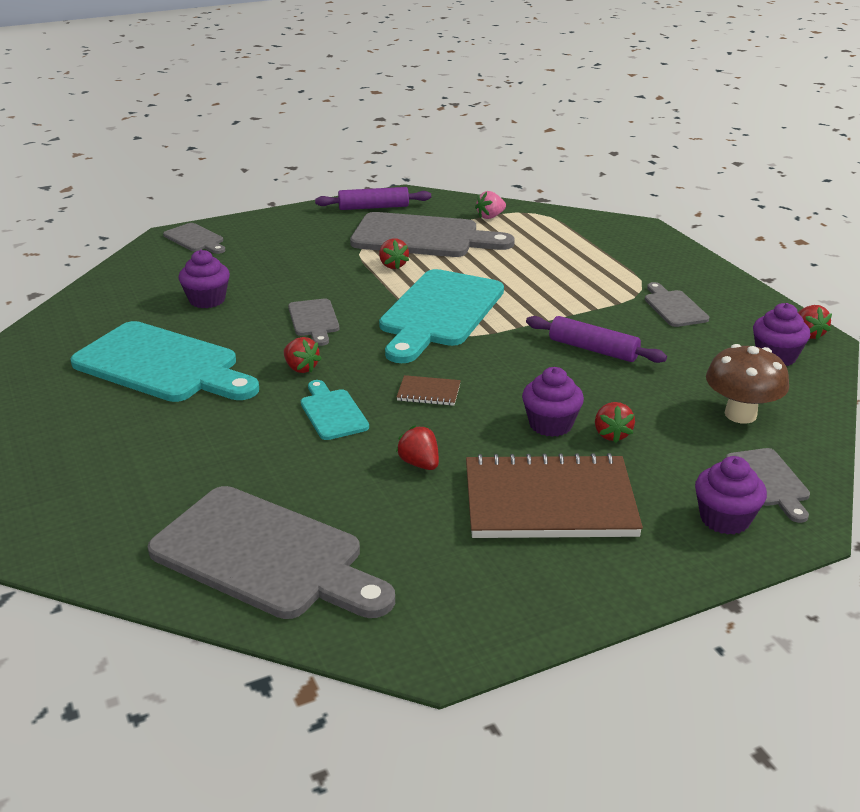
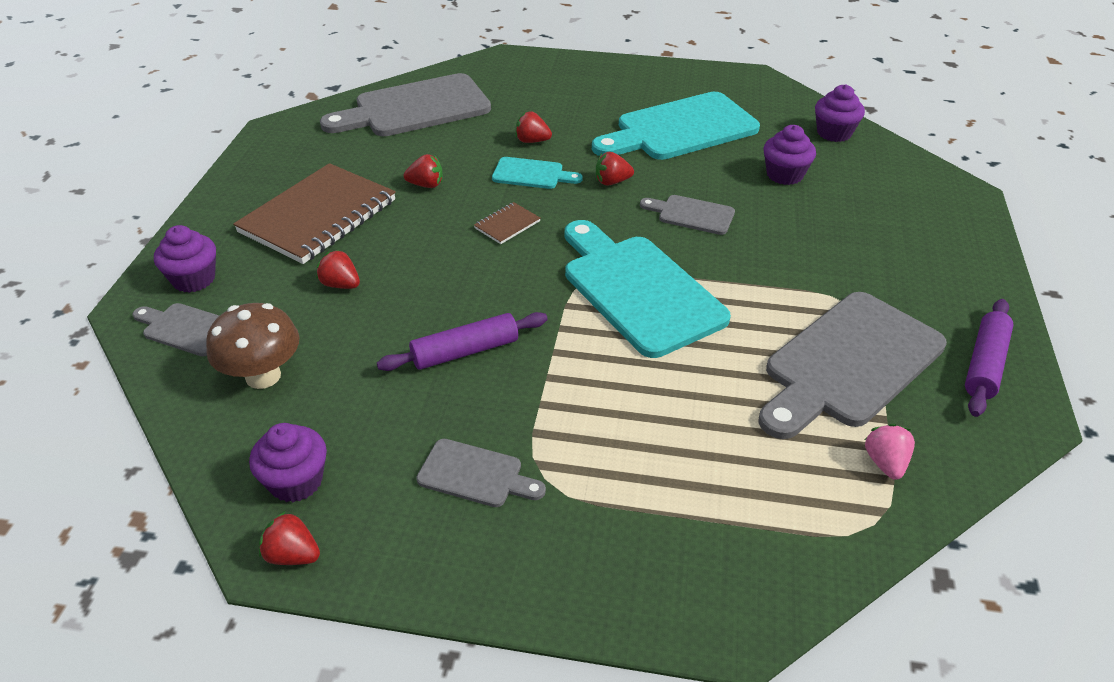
camera: 125 degrees right, 10 degrees up
grey cutting board [163,223,225,254] -> none
red strawberry [379,238,409,270] -> red strawberry moved to [515,111,552,143]
purple cupcake [522,367,584,437] -> purple cupcake moved to [815,84,865,142]

